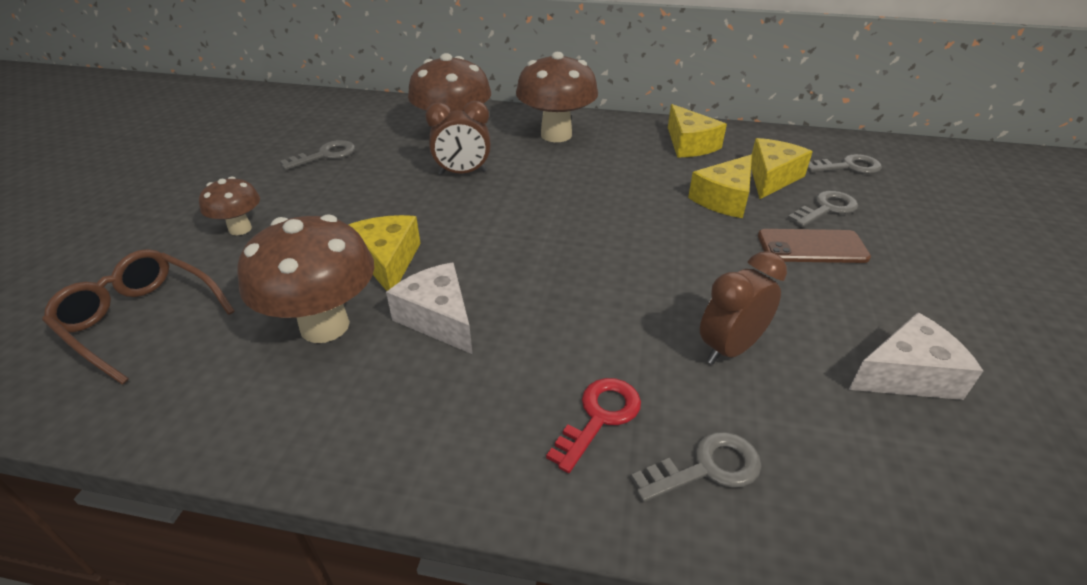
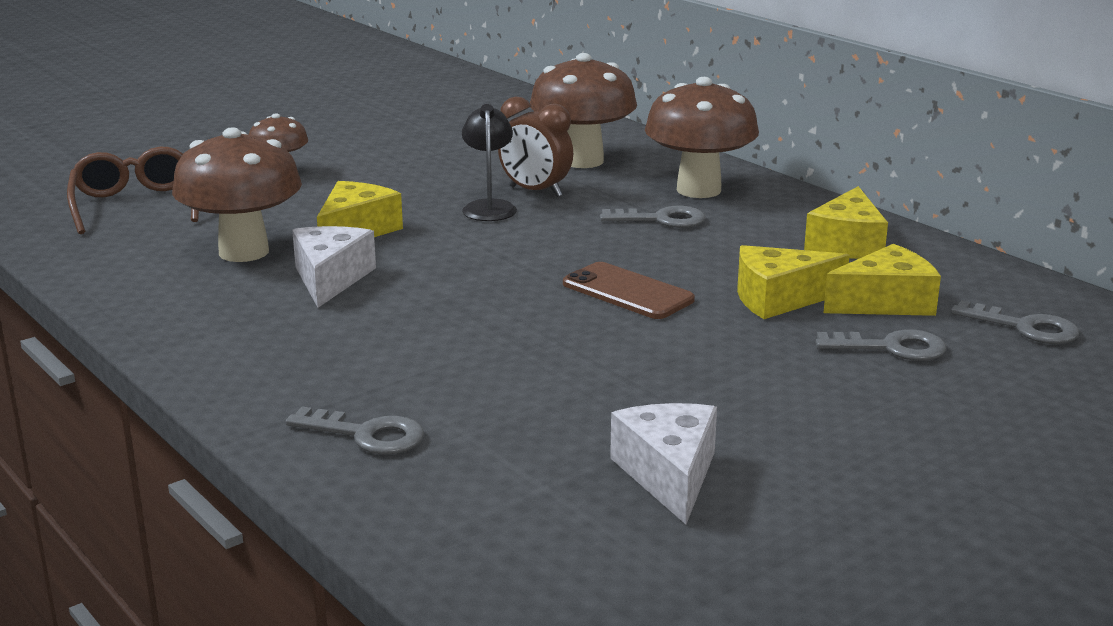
camera: 40 degrees right, 15 degrees down
grey key [280,140,355,170] -> grey key moved to [600,206,705,228]
red key [546,378,641,473] -> none
brown clock [700,251,787,365] -> none
brown phone [758,229,871,263] -> brown phone moved to [563,262,695,319]
white cheese [849,312,983,400] -> white cheese turned 120 degrees counterclockwise [610,403,717,524]
none -> black lamp [462,104,517,221]

